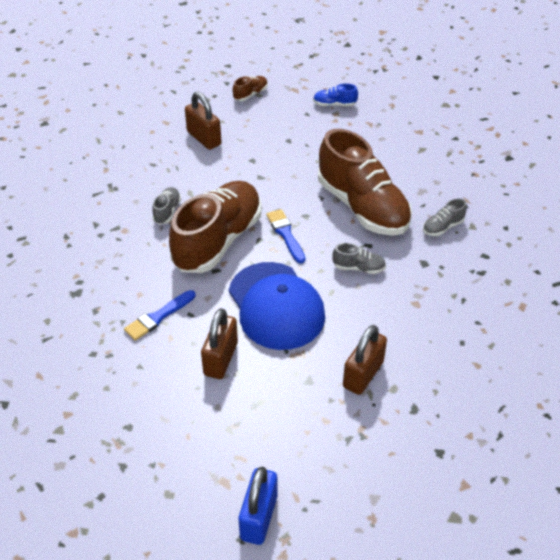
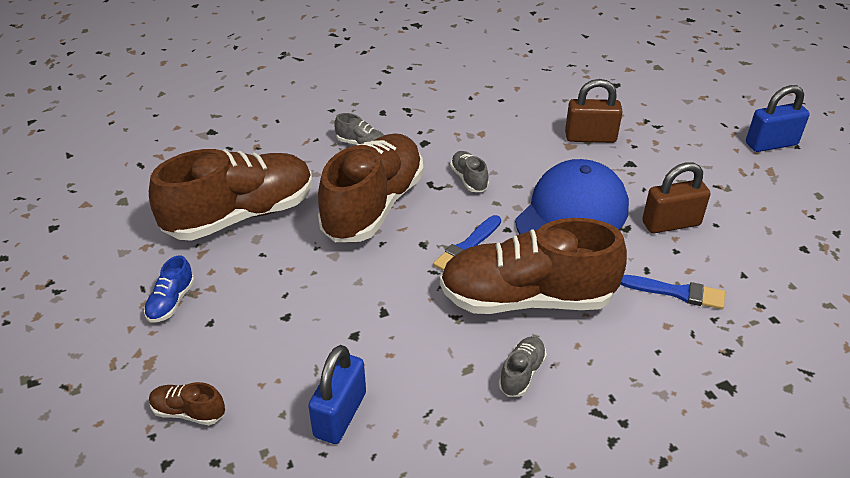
camera: 120 degrees left, 5 degrees down
grey shoe [152,187,181,225] -> grey shoe turned 135 degrees clockwise [498,336,547,397]
brown padlock [185,92,221,150] -> blue padlock [308,345,366,444]
blue shoe [313,83,358,106] -> blue shoe turned 45 degrees clockwise [144,255,195,322]
none -> brown shoe [149,149,312,241]

